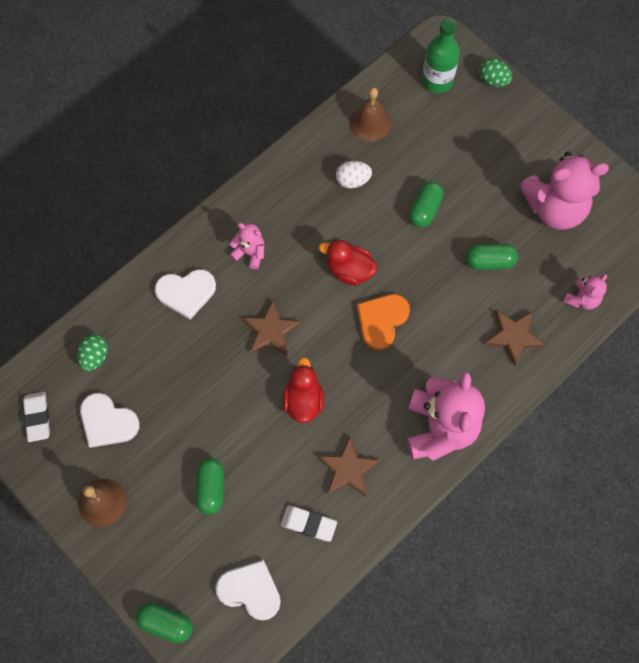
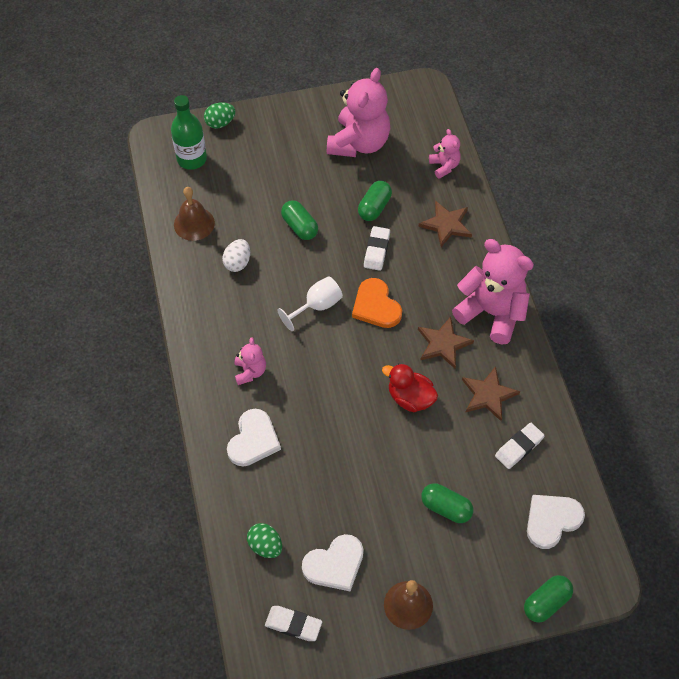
camera: 60 degrees left, 10 degrees down
pink teddy bear [229,223,264,269] -> pink teddy bear turned 120 degrees clockwise [235,337,266,385]
brown star [242,300,302,356] -> brown star moved to [418,317,474,369]
red duck [319,240,377,286] -> white goblet [278,276,343,331]
none -> white eraser [364,226,390,271]

